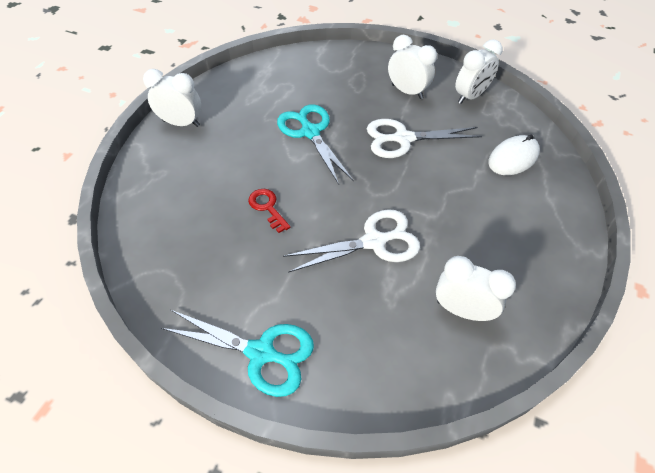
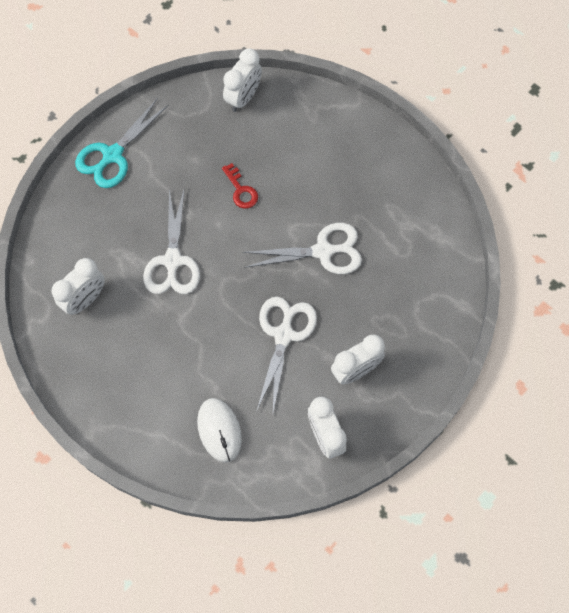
camera: 110 degrees right, 15 degrees up
white clock [143,69,201,127] -> white clock moved to [223,49,262,112]
red key [248,189,290,233] -> red key turned 75 degrees clockwise [222,163,258,209]
turquoise scissors [277,104,354,185] -> white scissors [242,223,362,274]

